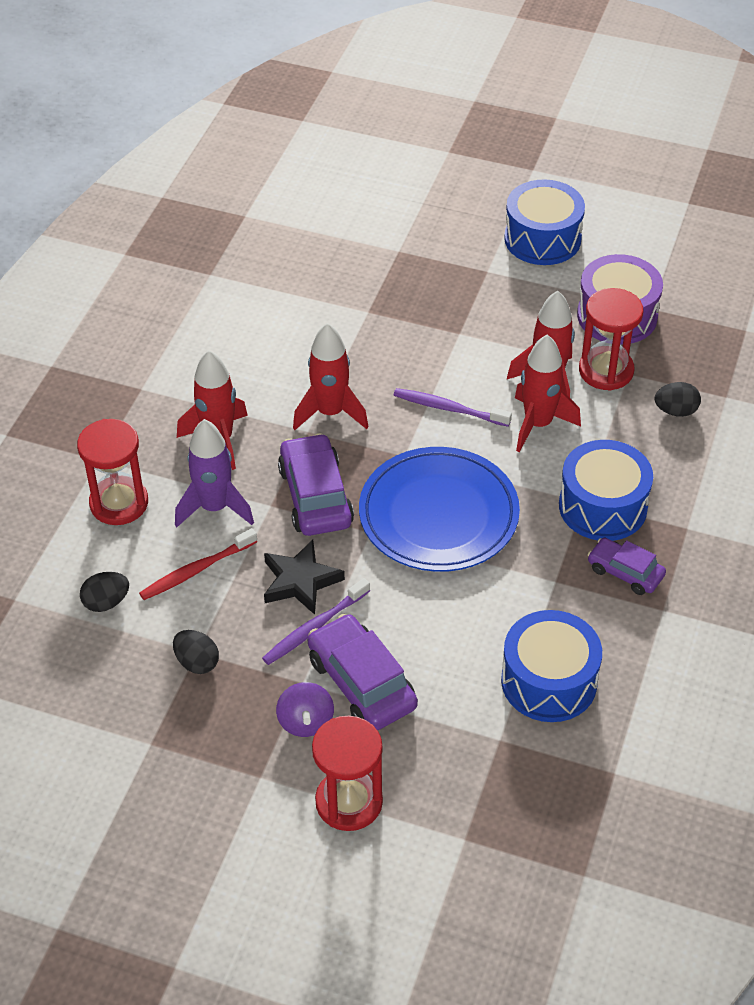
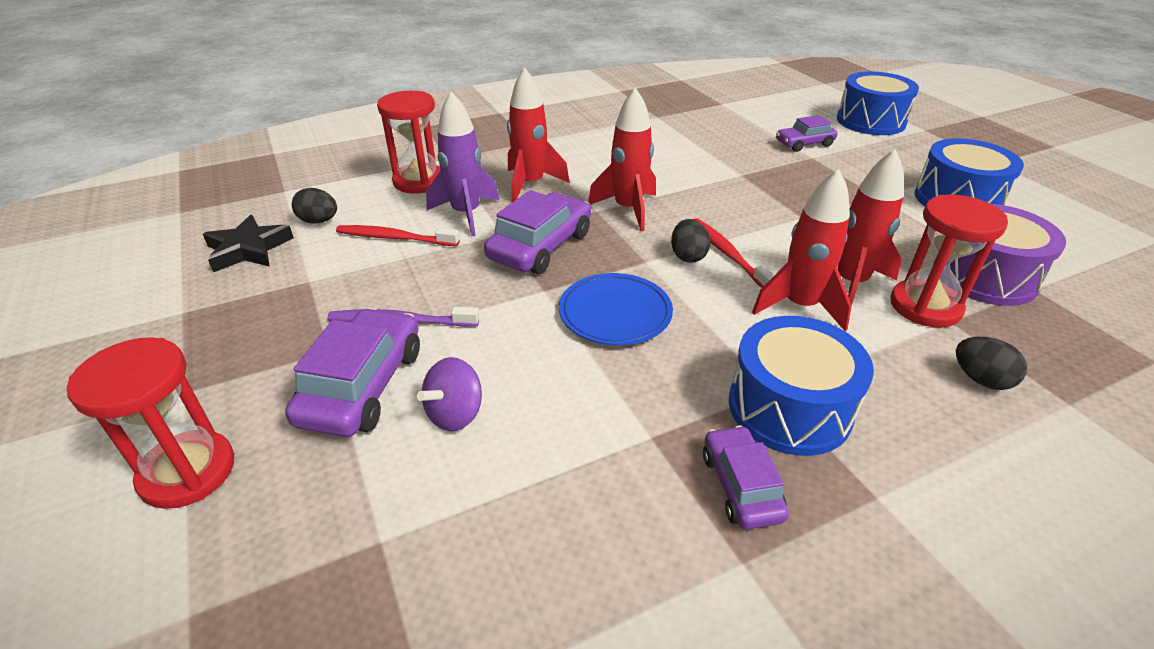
camera: 45 degrees right, 10 degrees down
black egg [173,630,219,674] -> black egg moved to [671,219,710,263]
black star [264,540,345,615] -> black star moved to [203,215,294,272]
purple spinning top [276,682,334,737] -> purple spinning top moved to [417,357,482,431]
blue plate [359,447,520,572] -> blue plate [559,273,673,345], size x0.61
purple toothbrush [394,388,512,427] -> red toothbrush [693,218,774,288]
blue drum [501,610,602,722] -> blue drum moved to [837,71,919,135]
none -> purple car [776,115,838,152]

